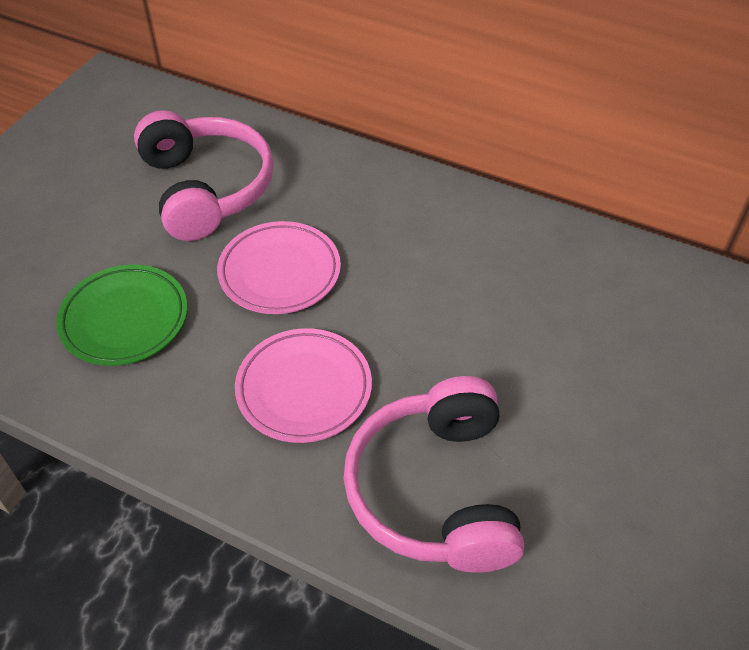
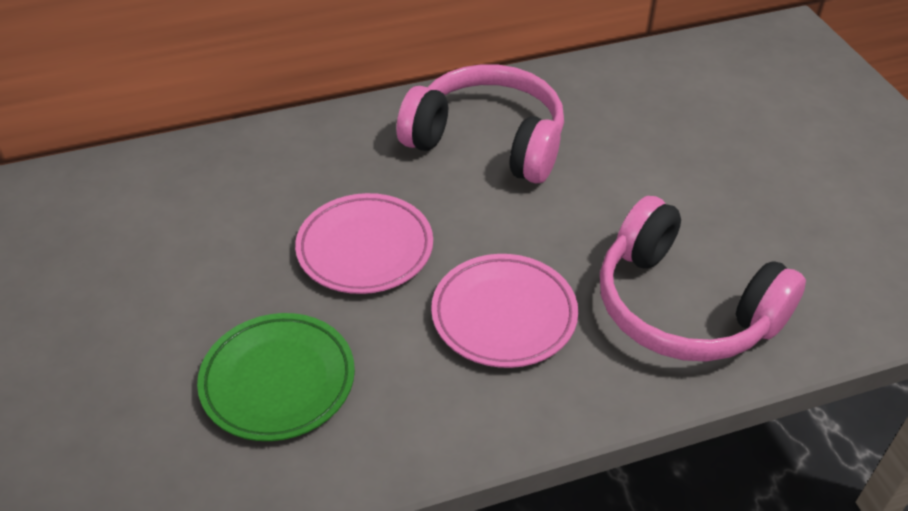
camera: 45 degrees left, 5 degrees down
pink headphones [134,110,274,241] -> pink headphones moved to [397,64,564,183]

